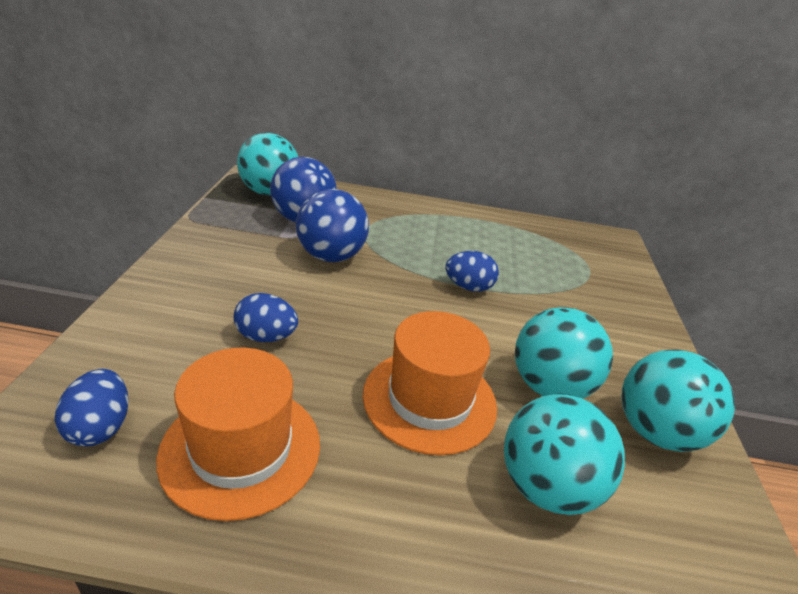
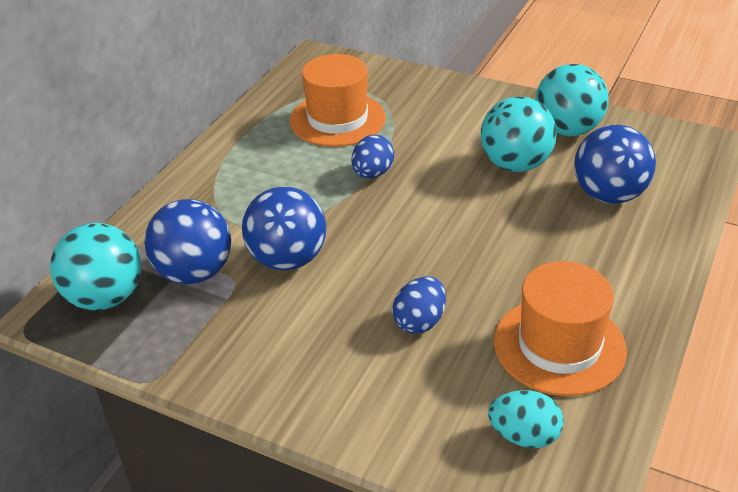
camera: 65 degrees left, 5 degrees up
blue egg [55,369,129,446] -> turquoise egg [488,390,564,448]
orange hat [363,311,497,456] -> orange hat moved to [290,54,386,147]
turquoise ball [504,394,625,515] -> blue ball [574,125,656,204]

